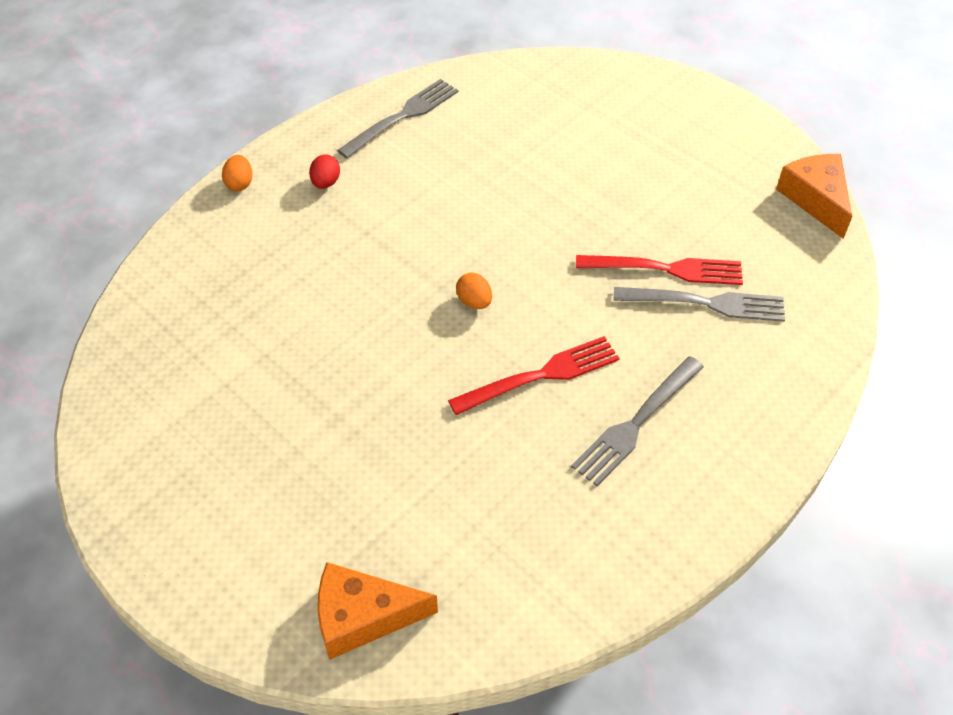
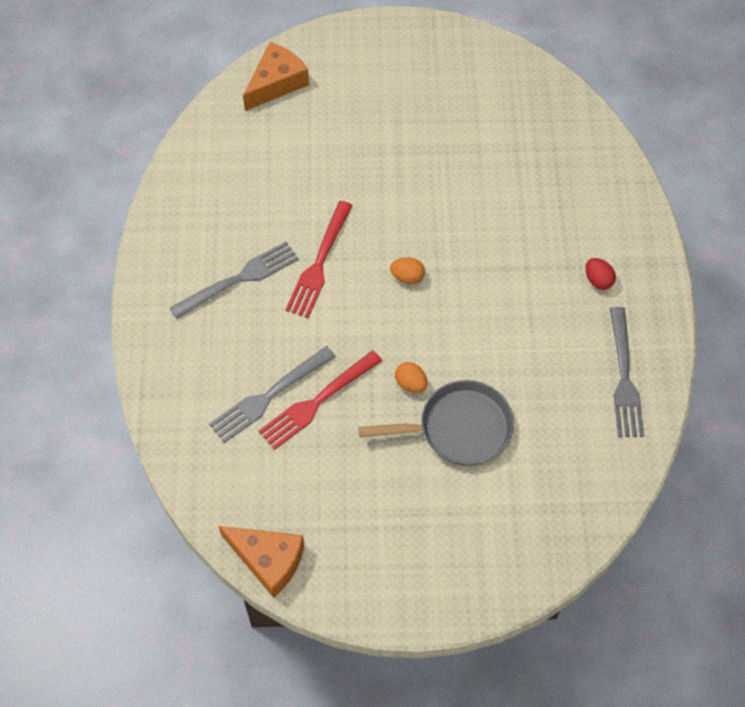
camera: 135 degrees right, 10 degrees up
orange egg [222,155,253,191] -> orange egg moved to [395,362,428,393]
grey fork [571,356,704,486] -> grey fork turned 60 degrees clockwise [170,241,299,319]
none -> grey pan [359,380,514,466]

